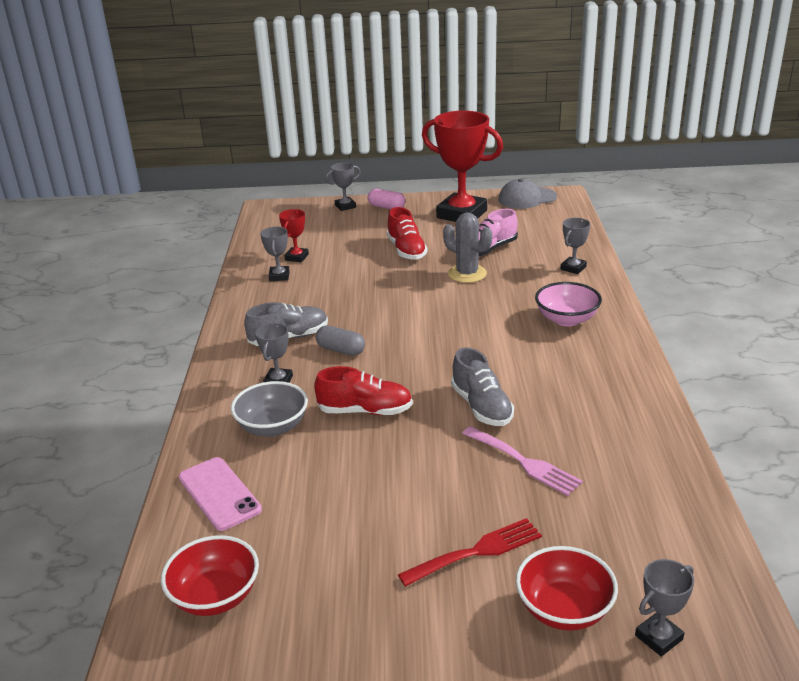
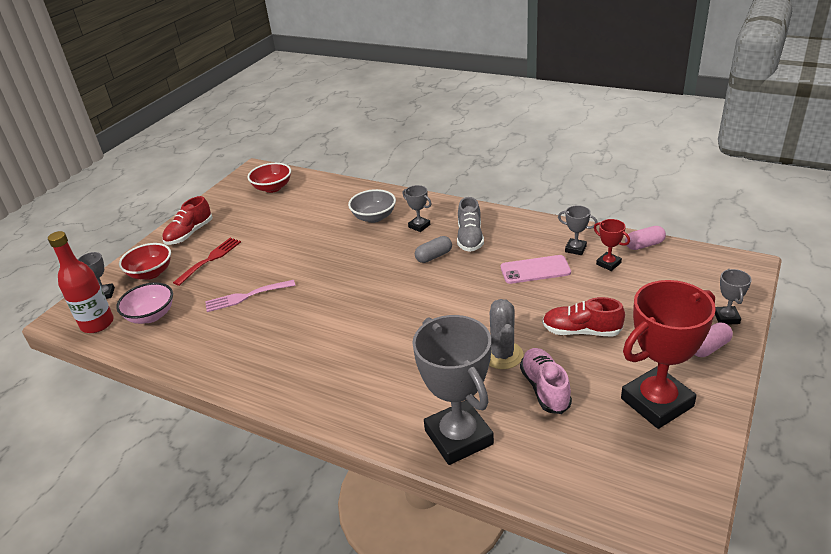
camera: 120 degrees right, 5 degrees up
pink phone [179,457,262,531] -> pink phone moved to [501,255,571,284]
red shoe [314,366,413,415] -> red shoe moved to [162,196,213,245]
red fork [398,518,542,587] -> red fork turned 150 degrees counterclockwise [173,238,241,286]
grey cactus [443,212,492,283] -> grey cactus turned 75 degrees counterclockwise [489,299,523,369]
grey shoe [451,347,514,426] -> none
grey cap [499,179,557,209] -> none
pink bowl [535,282,602,326] -> pink bowl moved to [116,282,173,324]
grey trophy [561,218,590,274] -> grey trophy [412,315,494,465], size x2.24
none -> red bottle [48,231,114,333]
none -> pink capsule [625,226,666,250]

